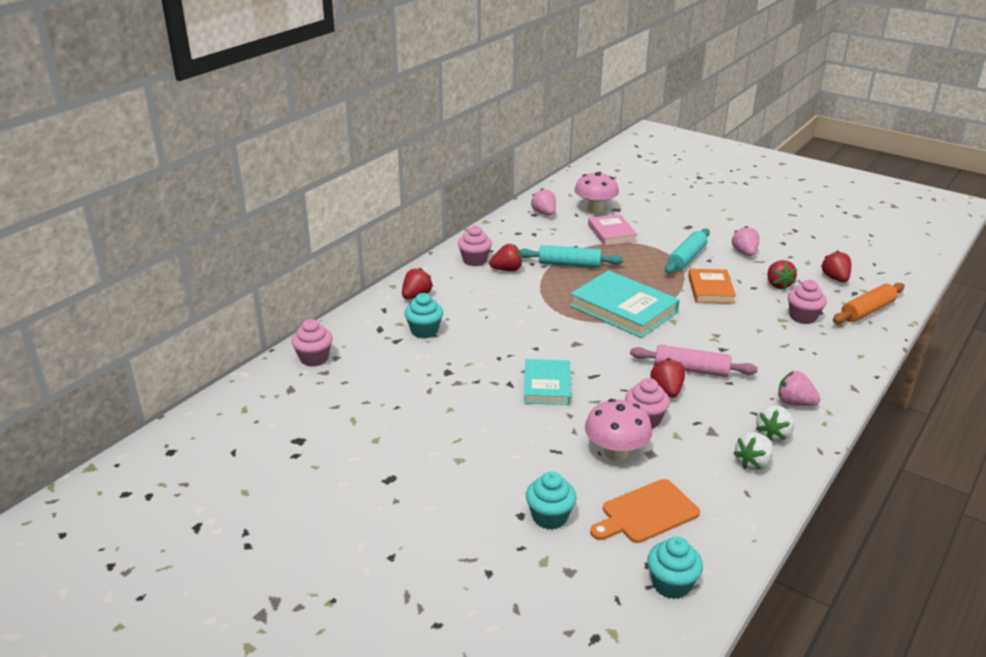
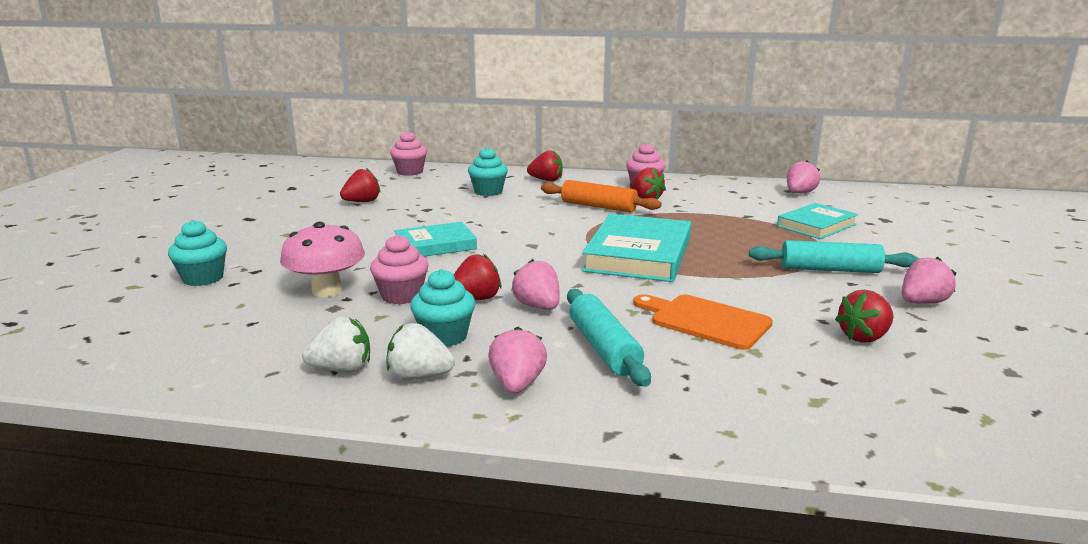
camera: 65 degrees right, 10 degrees down
turquoise rolling pin [520,245,623,268] -> turquoise rolling pin moved to [567,289,651,387]
pink mushroom [574,172,619,213] -> none
pink book [588,214,638,246] -> turquoise book [777,203,858,239]
orange cutting board [590,479,700,543] -> orange cutting board moved to [633,294,773,350]
pink rolling pin [630,345,758,377] -> pink strawberry [511,259,559,310]
turquoise cupcake [647,537,703,599] -> turquoise cupcake moved to [410,269,475,347]
orange book [688,269,736,304] -> none
white strawberry [733,432,774,470] -> white strawberry turned 150 degrees clockwise [302,317,370,373]
pink cupcake [788,280,827,324] -> none
red strawberry [821,251,851,282] -> red strawberry moved to [340,168,380,202]
orange rolling pin [833,283,905,324] -> orange rolling pin moved to [541,180,662,213]

